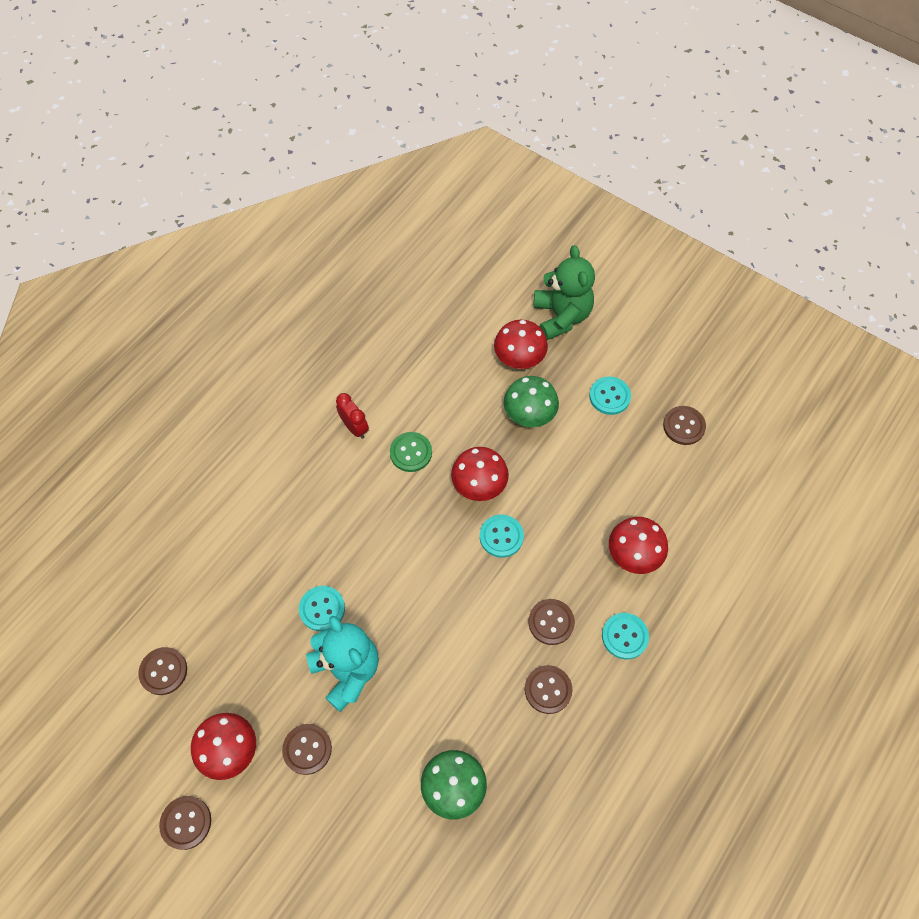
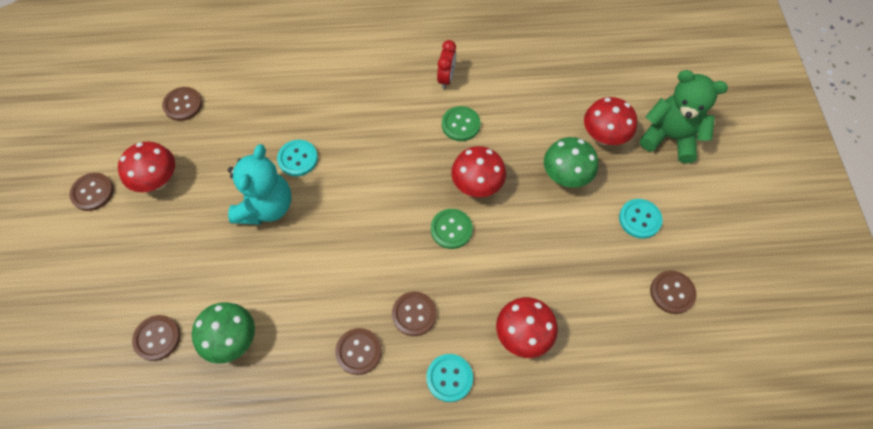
camera: 50 degrees right, 0 degrees up
brown button [282,724,332,775] -> brown button moved to [132,315,180,361]
turquoise button [480,515,524,558] -> green button [431,209,473,249]
green teddy bear [533,245,595,340] -> green teddy bear turned 105 degrees counterclockwise [640,70,728,164]

